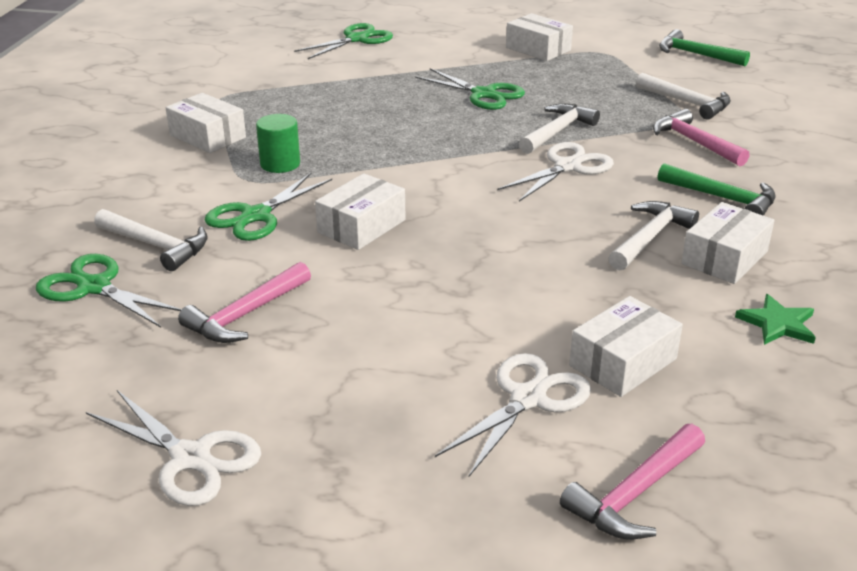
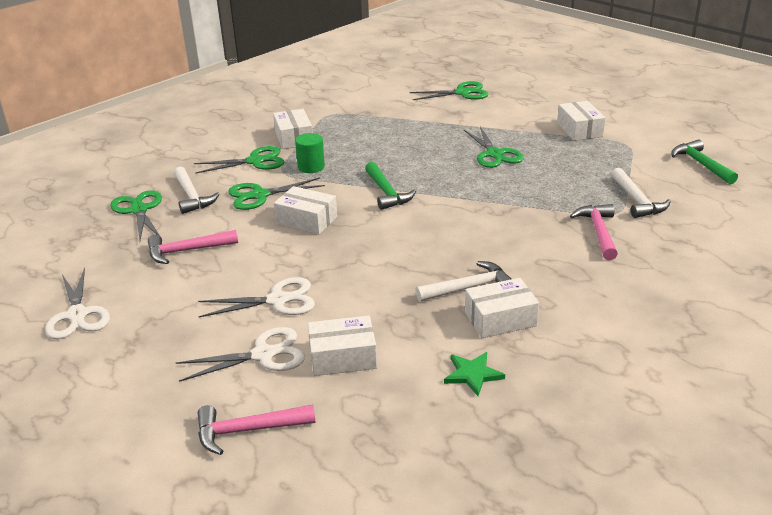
camera: 35 degrees right, 0 degrees up
white box [315,173,405,250] -> white box turned 45 degrees clockwise [274,186,337,235]
white scissors [497,142,614,202] -> white scissors moved to [198,277,315,317]
white hammer [519,103,600,154] -> none
green hammer [658,163,776,216] -> green hammer moved to [365,162,416,210]
none -> green scissors [194,146,284,174]

